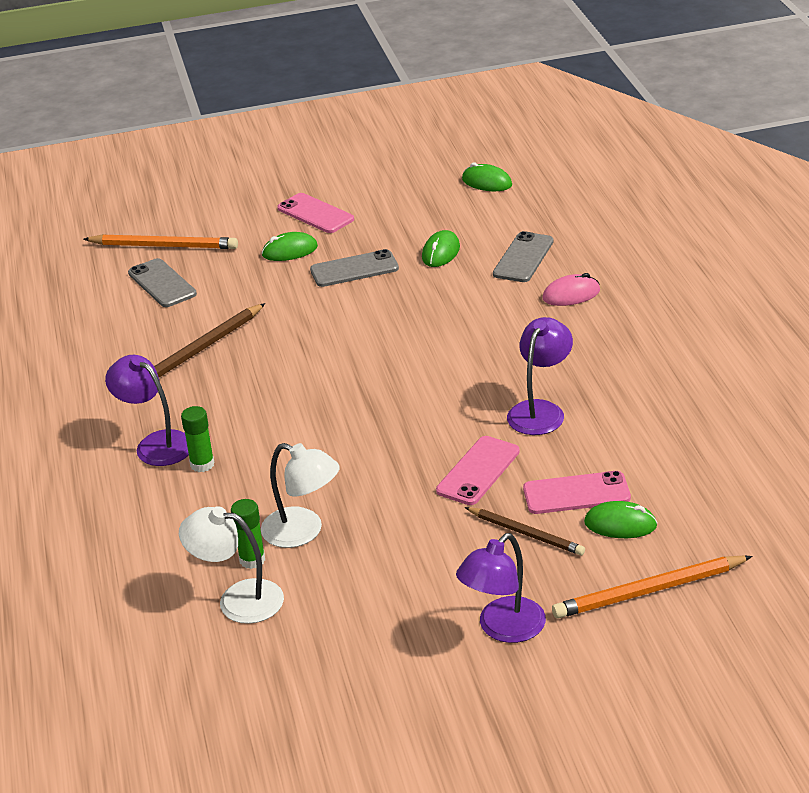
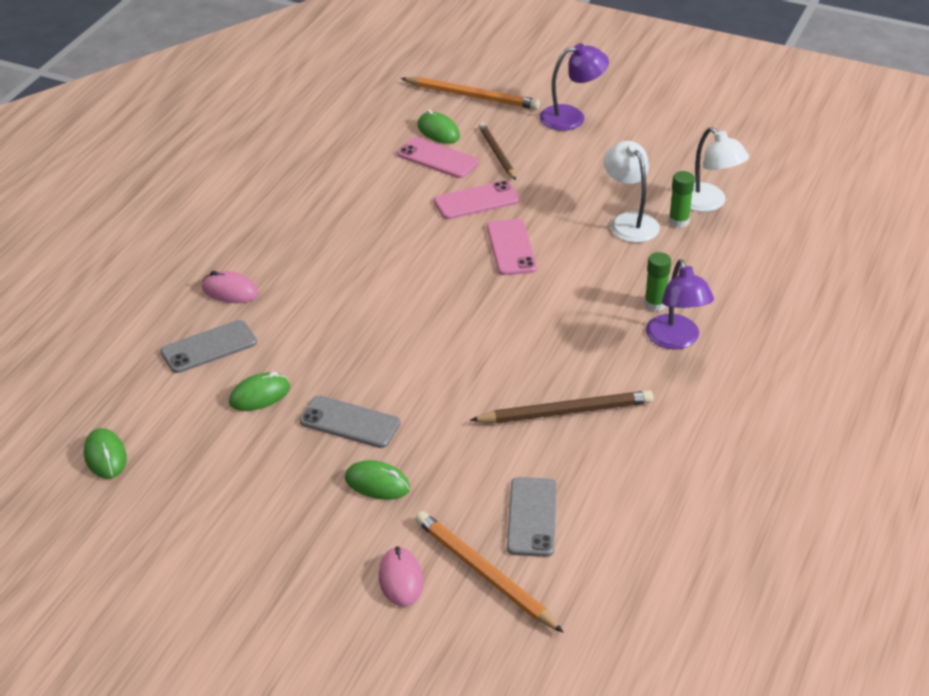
camera: 145 degrees left, 5 degrees up
pink phone [277,193,354,233] -> pink phone moved to [487,219,537,275]
purple lamp [507,317,573,435] -> none
none -> pink mouse [379,546,423,607]

